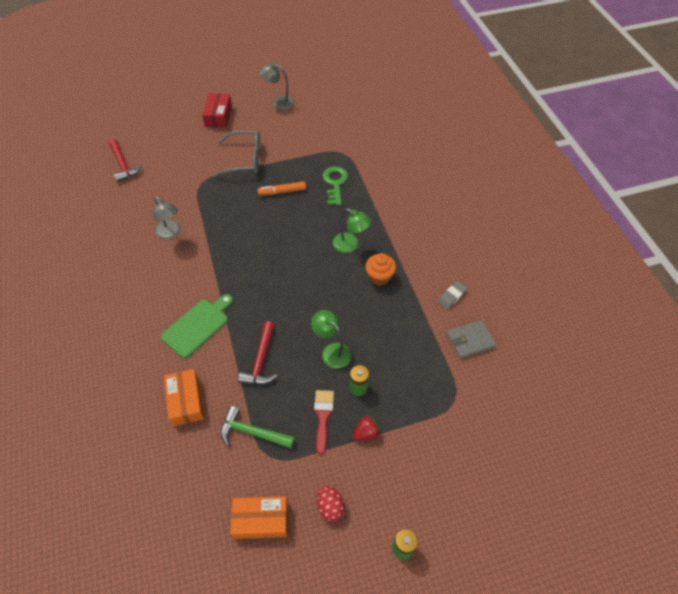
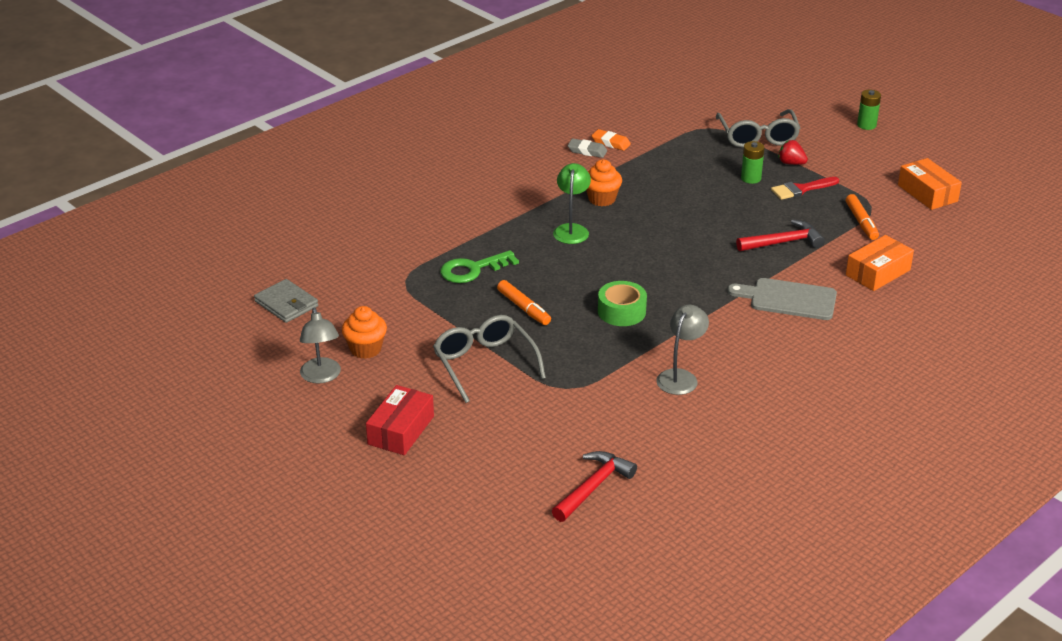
camera: 115 degrees left, 20 degrees down
green cutting board [161,294,233,358] -> grey cutting board [727,278,837,320]
red box [202,93,232,128] -> red box turned 45 degrees counterclockwise [366,385,434,455]
green hammer [221,406,295,448] -> orange marker [846,194,879,240]
green lamp [311,310,352,369] -> none
red egg [317,485,345,522] -> none
grey wallet [447,320,496,359] -> grey wallet moved to [254,279,318,323]
none -> orange cupcake [342,306,387,359]
none -> orange eraser [592,129,631,151]
none -> green tape [598,281,647,326]
none -> grey glasses [716,109,800,148]

